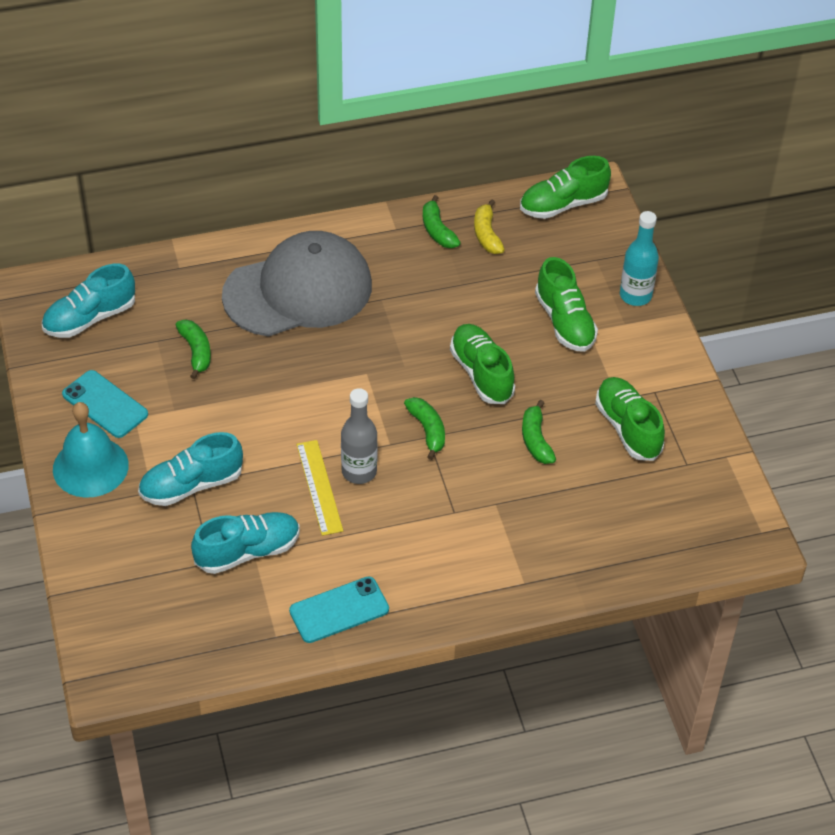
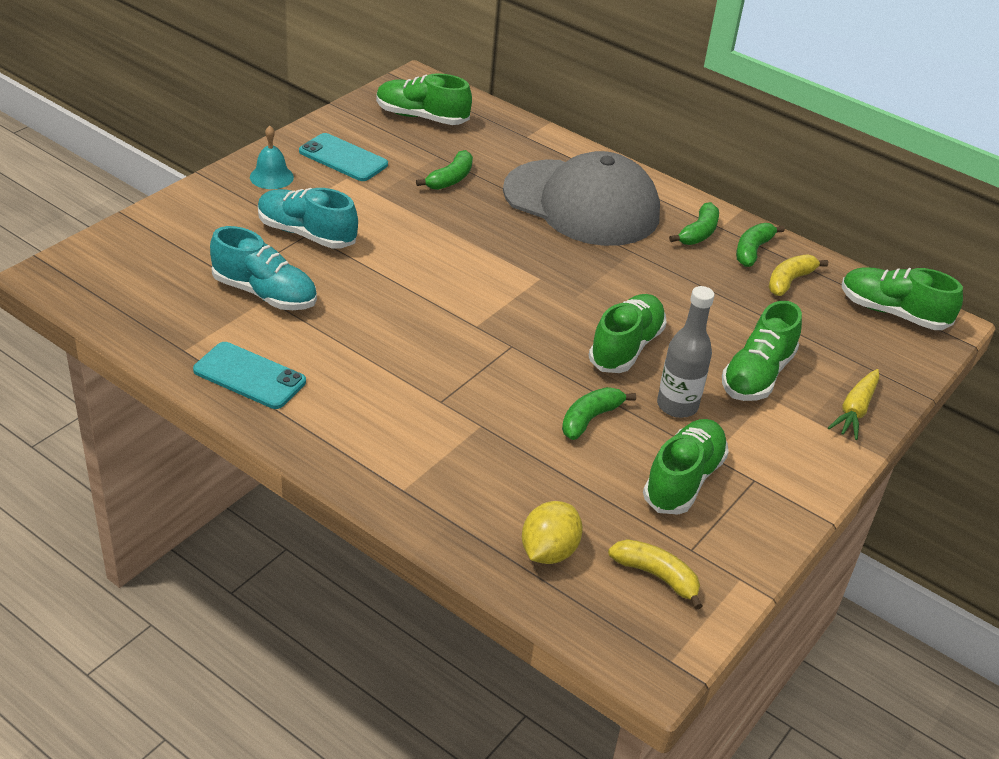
camera: 50 degrees right, 10 degrees down
turquoise shoe [42,264,135,338] -> green shoe [376,73,472,125]
turquoise bell [53,402,129,498] -> turquoise bell [250,126,294,189], size x0.58
turquoise phone [62,370,148,438] -> turquoise phone turned 60 degrees counterclockwise [299,133,388,181]
yellow ruler [296,440,343,536] -> none
grey bottle [341,388,378,484] -> grey bottle moved to [657,286,715,418]
green banana [404,397,445,460] -> green banana moved to [669,202,719,245]
turquoise bottle [620,211,659,306] -> yellow carrot [828,369,879,440]
none -> yellow lemon [522,501,583,564]
none -> yellow banana [608,539,702,610]

